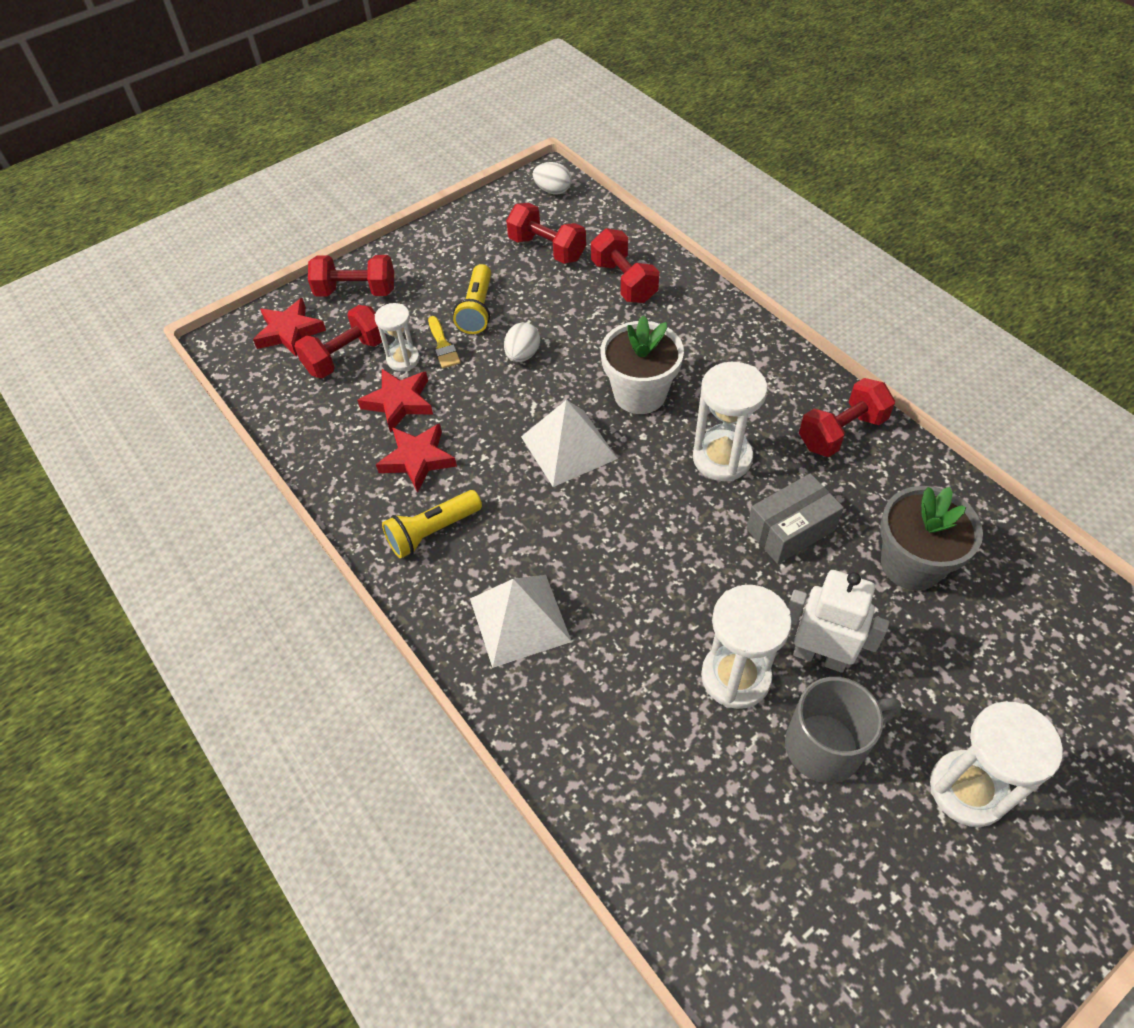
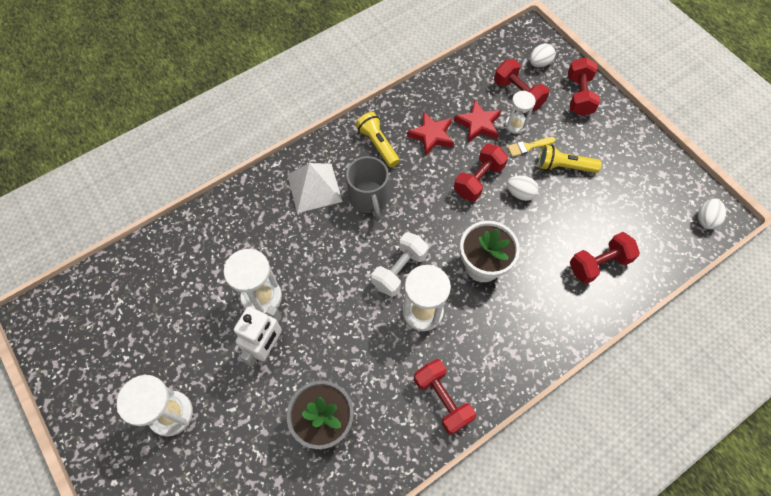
camera: 90 degrees right, 10 degrees up
red star [253,298,326,356] -> white egg [530,43,556,67]
red dumbbell [506,203,586,264] -> red dumbbell moved to [454,144,508,201]
white pyramid [521,400,618,487] -> none
grey box [747,473,844,564] -> none
grey mug [785,677,902,783] -> grey mug moved to [346,156,389,222]
none -> white dumbbell [371,232,429,297]

